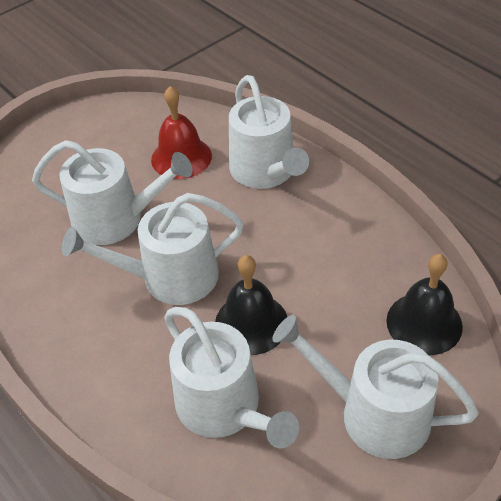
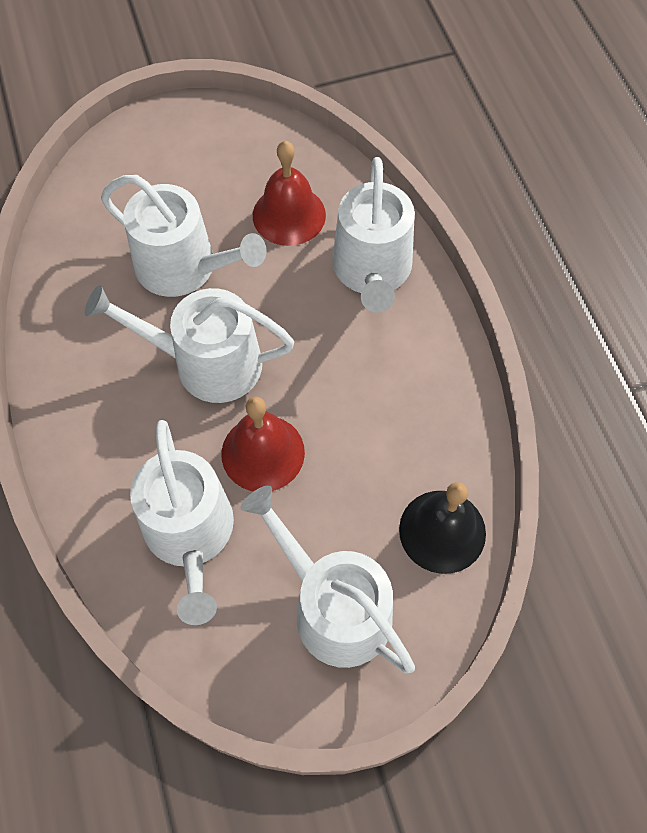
camera: 20 degrees right, 15 degrees up
black bell [215,255,287,355] -> red bell [221,397,305,491]

